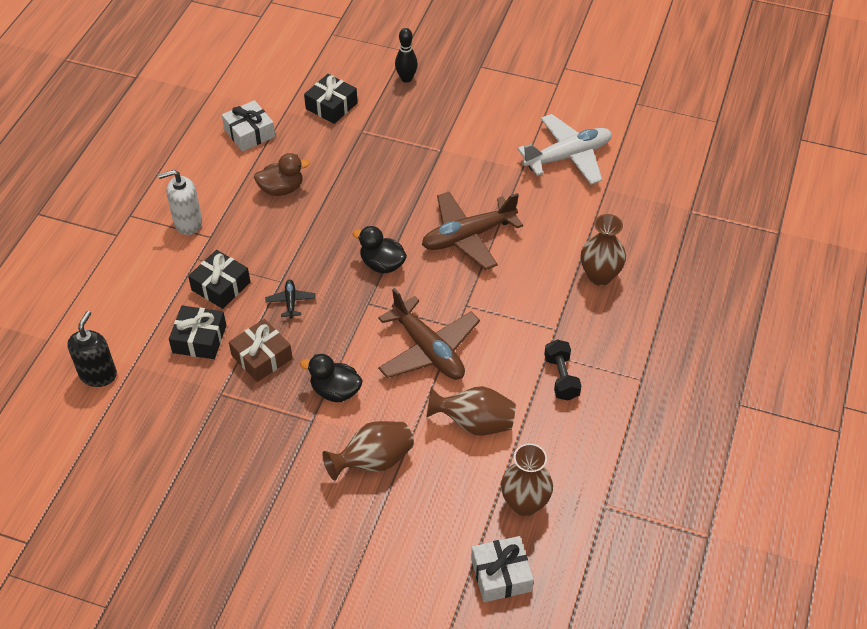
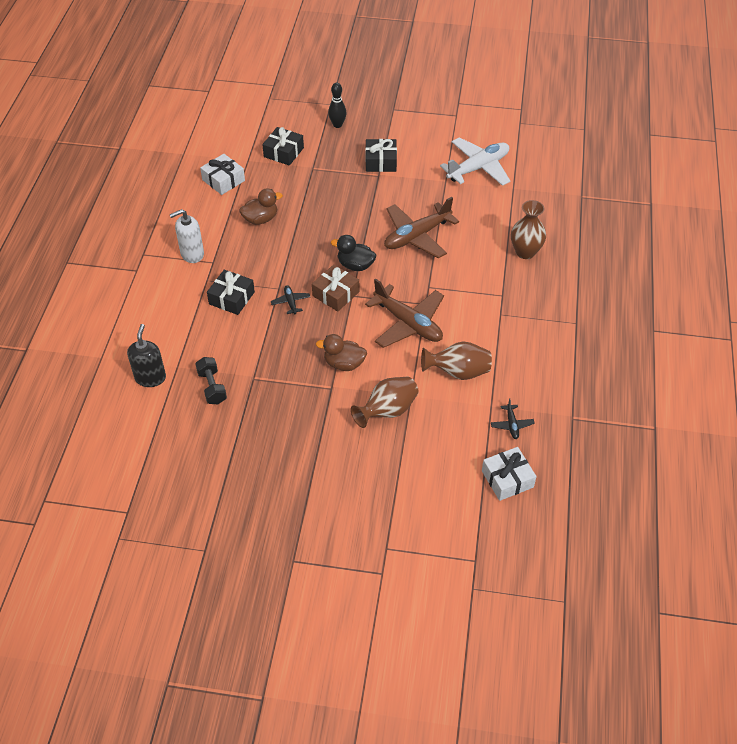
camera: 10 degrees left, 0 degrees up
black gift [169,306,227,359] -> black gift moved to [365,139,397,172]
brown gift [229,319,292,382] -> brown gift moved to [312,265,359,311]
black duck [300,354,363,402] -> brown duck [316,334,367,371]
brown vase [501,443,553,516] -> black plane [491,399,535,439]
black dumbbell [544,340,581,401] -> black dumbbell moved to [195,357,227,404]

